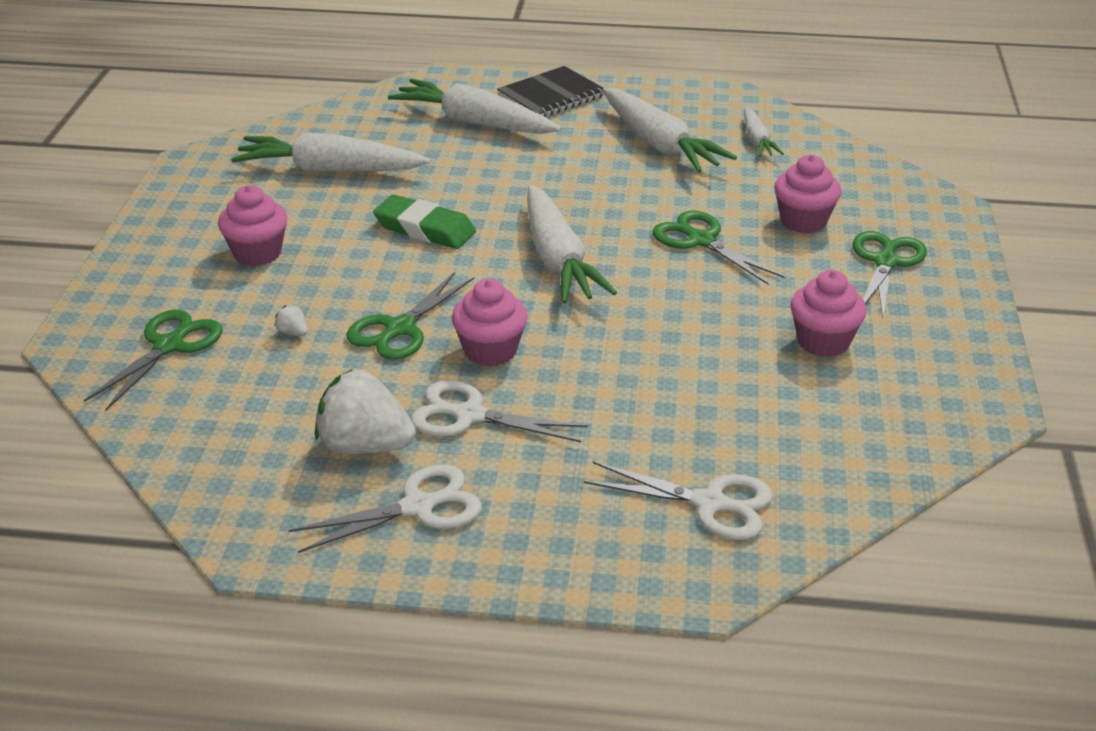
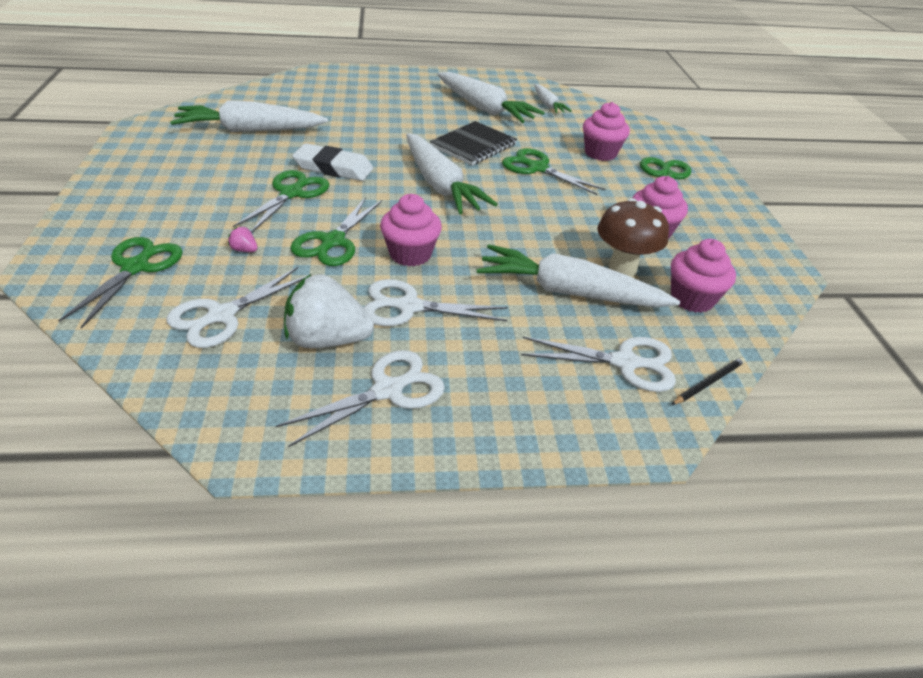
camera: 15 degrees left, 5 degrees up
pink cupcake [218,185,288,266] -> pink cupcake moved to [671,239,736,313]
white strawberry [275,305,308,336] -> pink strawberry [228,227,257,252]
green eraser [373,195,476,249] -> white eraser [292,143,373,181]
white carrot [388,79,561,134] -> white carrot moved to [477,244,680,308]
black notebook [497,66,605,117] -> black notebook moved to [430,121,517,166]
none -> white scissors [166,267,307,348]
none -> green scissors [233,170,329,233]
none -> brown mushroom [597,198,669,277]
none -> black pencil [671,357,745,405]

